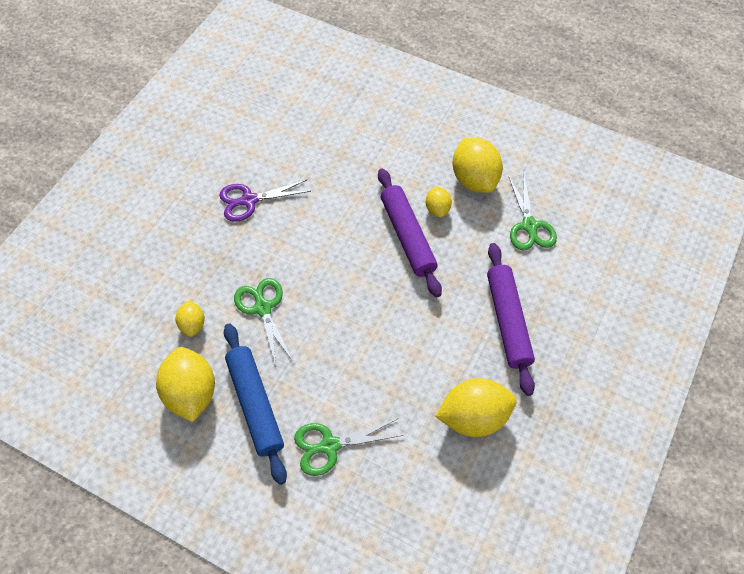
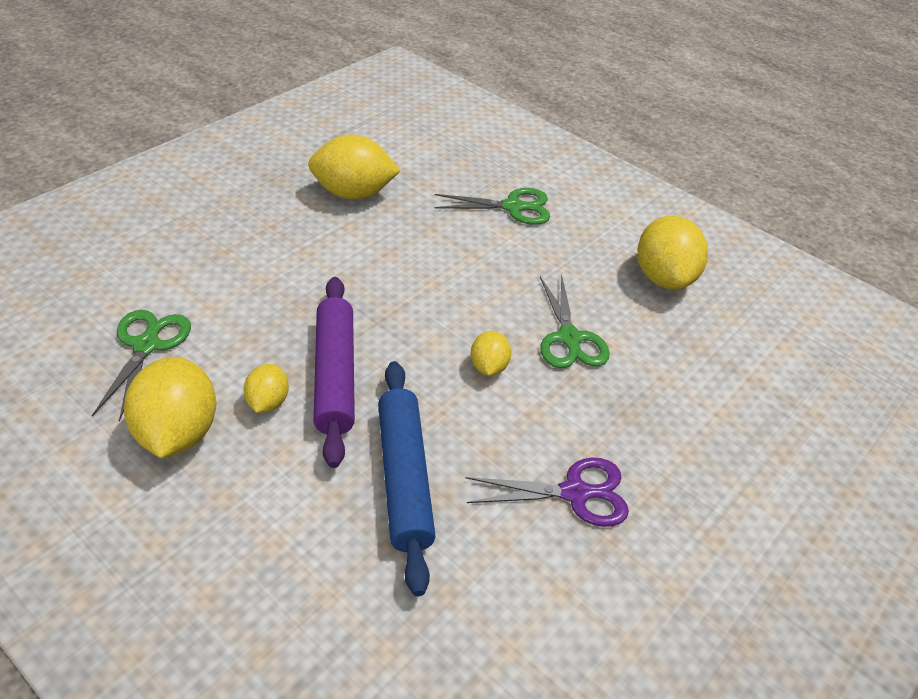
camera: 170 degrees left, 15 degrees down
yellow lemon [175,300,205,337] -> yellow lemon moved to [471,331,511,376]
blue rolling pin [224,323,287,485] -> blue rolling pin moved to [378,361,436,596]
purple rolling pin [487,243,535,396] -> none

